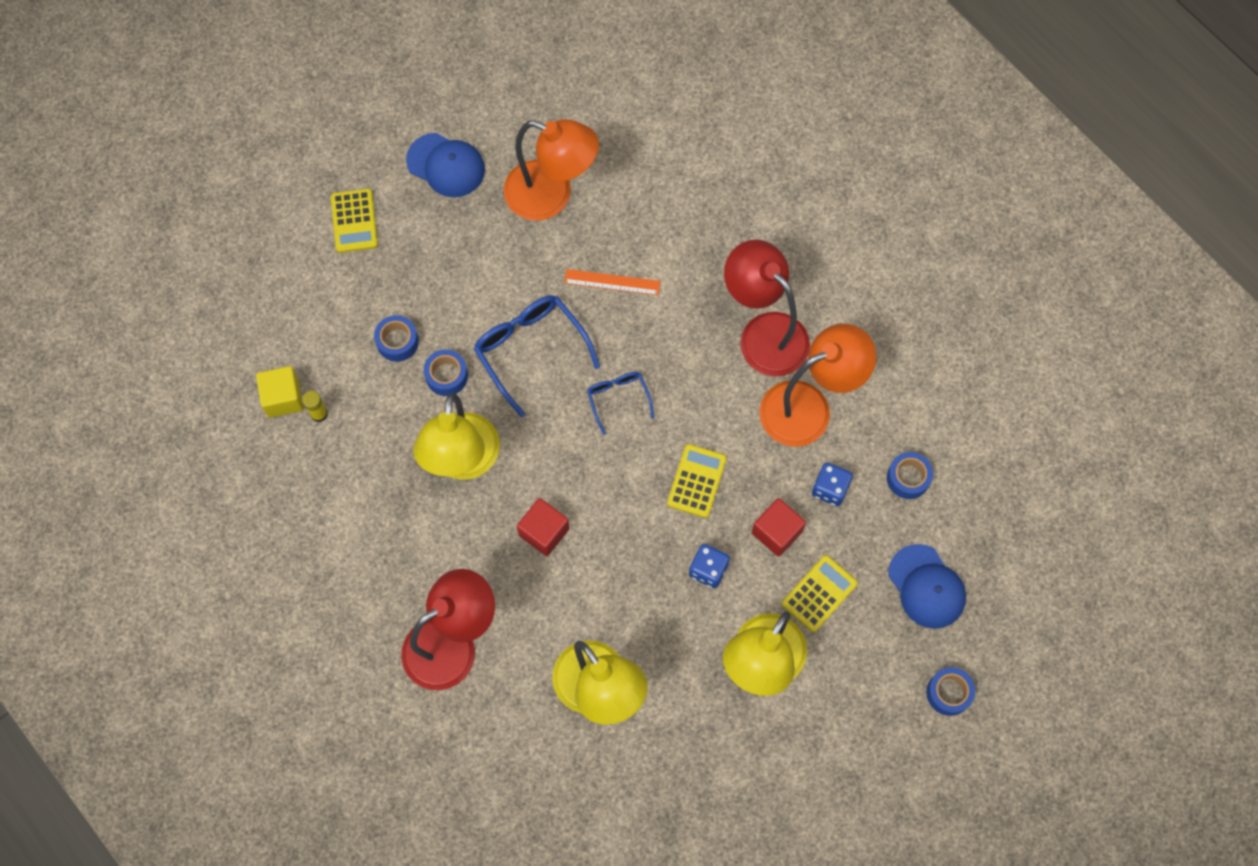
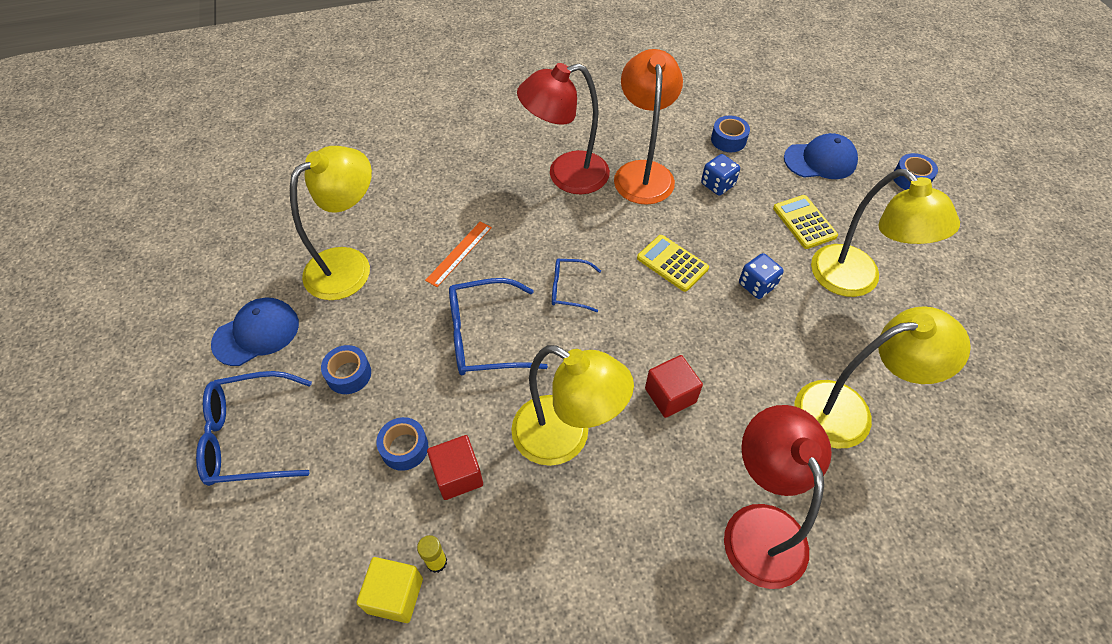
camera: 65 degrees left, 15 degrees down
yellow calculator [331,189,378,253] -> blue glasses [196,371,312,486]
blue tape [424,349,468,396] -> blue tape moved to [321,345,371,394]
orange lamp [504,119,599,221] -> yellow lamp [290,146,372,300]
red cube [752,498,806,557] -> red cube moved to [427,435,483,500]

